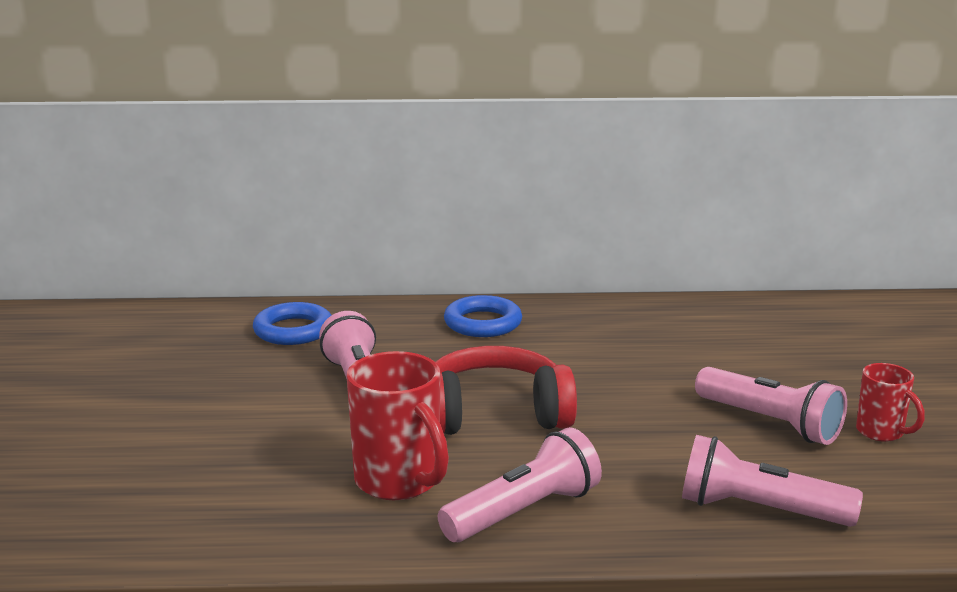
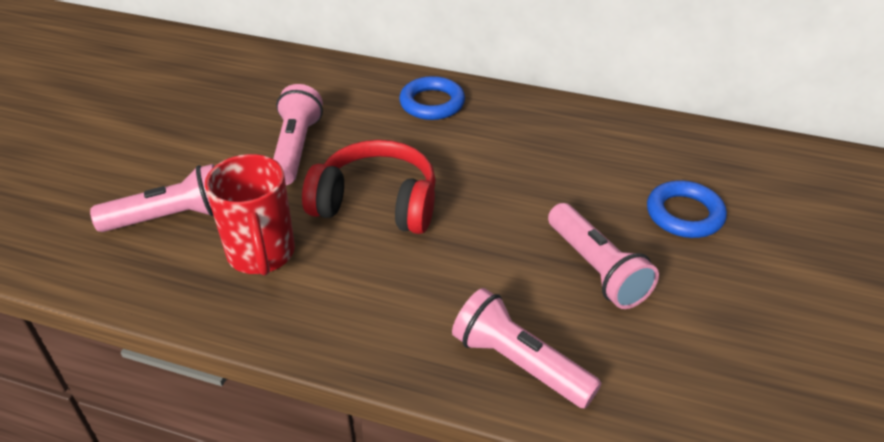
camera: 20 degrees right, 20 degrees up
blue ring [253,302,332,345] -> blue ring moved to [647,180,727,238]
pink flashlight [438,427,602,542] -> pink flashlight moved to [90,164,214,232]
red mug [856,363,925,442] -> none

